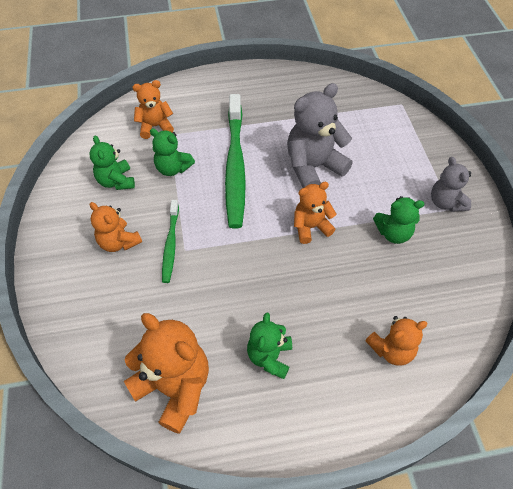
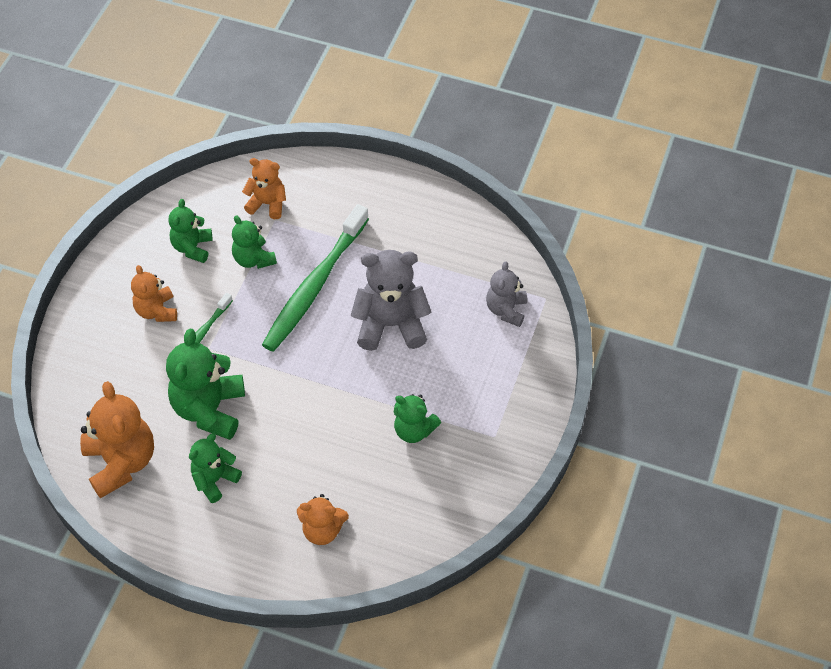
camera: 30 degrees right, 0 degrees up
orange teddy bear [294,182,336,244] -> none
grey teddy bear [431,157,471,212] -> grey teddy bear moved to [486,261,527,327]
none -> green teddy bear [166,329,245,440]

